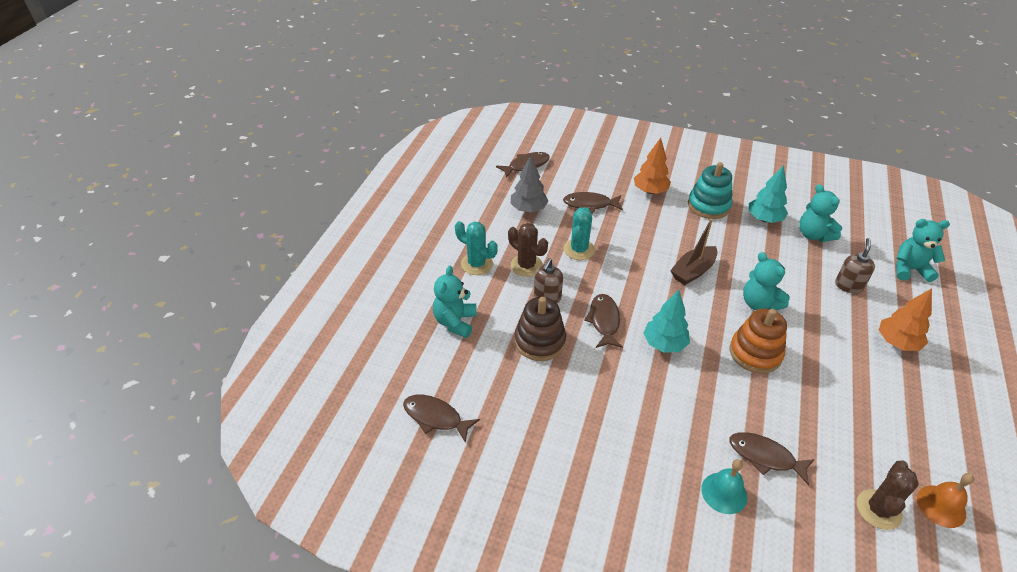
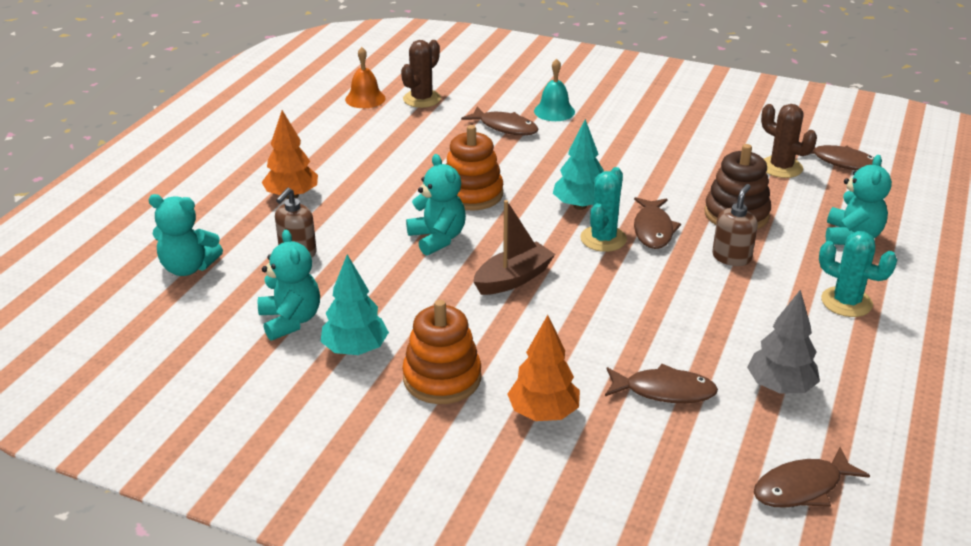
camera: 175 degrees left, 10 degrees down
brown cactus [508,223,548,277] -> brown cactus moved to [761,104,817,178]
turquoise cactus [564,207,595,260] -> turquoise cactus moved to [580,167,627,252]
turquoise stacking toy [688,162,732,219] -> orange stacking toy [402,300,481,404]

